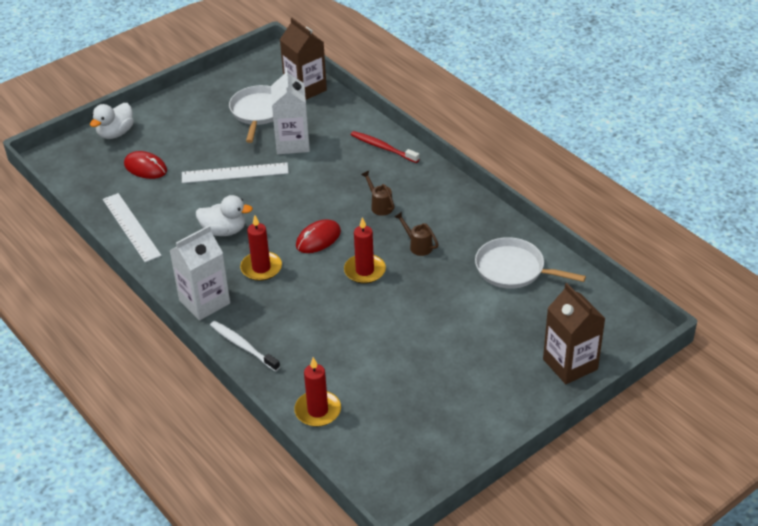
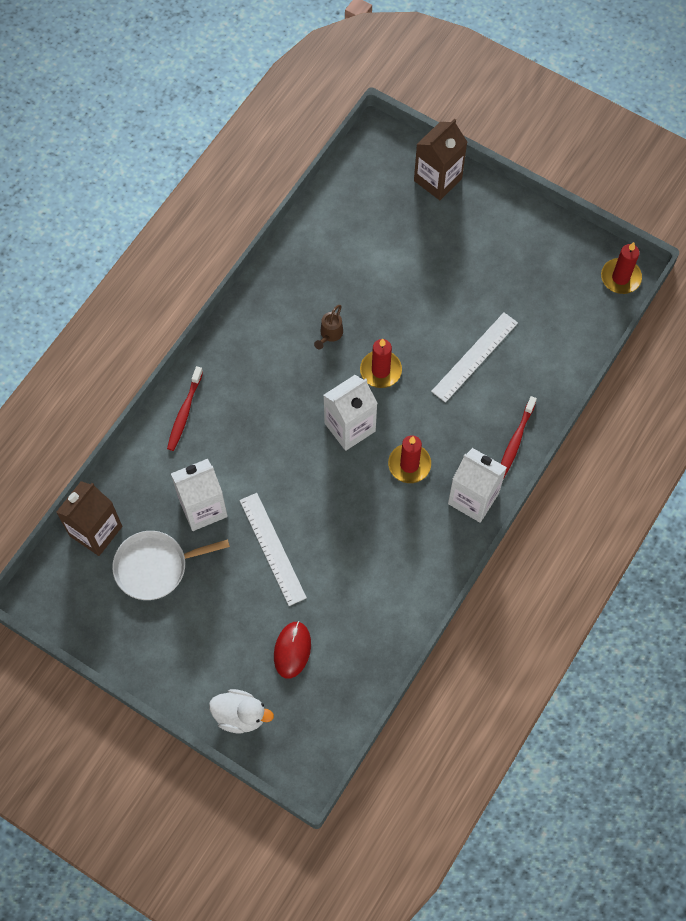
camera: 110 degrees left, 25 degrees up
white ruler [103,193,162,262] -> white ruler moved to [431,312,518,403]
white duck [196,195,253,236] -> none
white toothbrush [210,321,280,372] -> red toothbrush [501,396,537,479]
red candle [294,357,341,427] -> red candle moved to [601,242,642,294]
red mouse [296,219,341,253] -> white carton [324,375,378,451]
brown watering can [361,171,395,216] -> none
white pan [475,237,586,289] -> none

